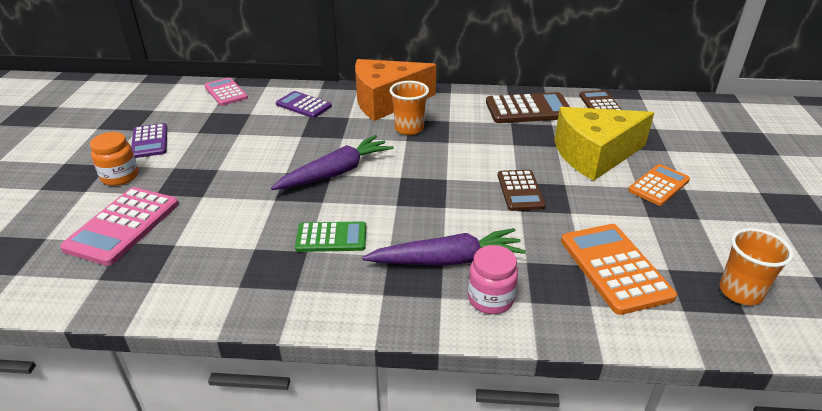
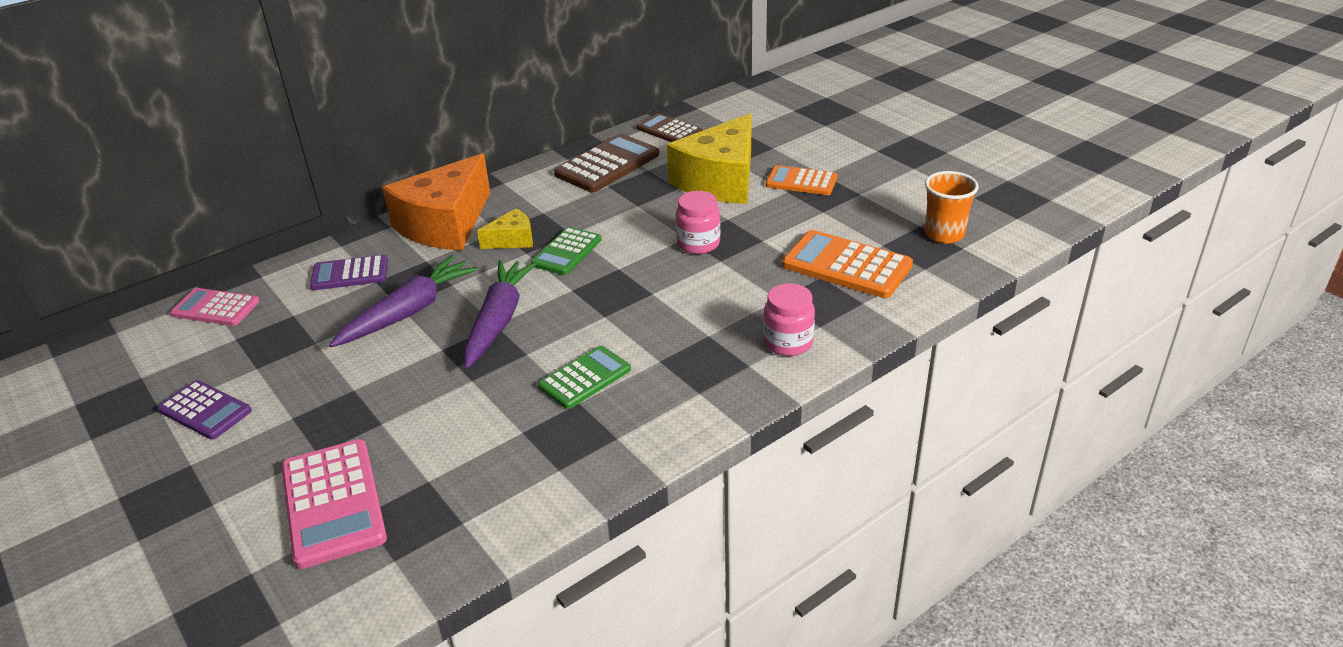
camera: 40 degrees left, 0 degrees up
orange jar [90,132,138,186] -> none
purple carrot [362,228,526,266] -> purple carrot moved to [329,255,478,347]
orange cup [390,81,429,135] -> yellow cheese [477,208,533,249]
brown calculator [498,170,546,211] -> pink jar [676,191,720,254]
orange calculator [628,164,690,206] -> orange calculator turned 75 degrees counterclockwise [766,165,838,195]
none -> green calculator [531,227,602,275]

